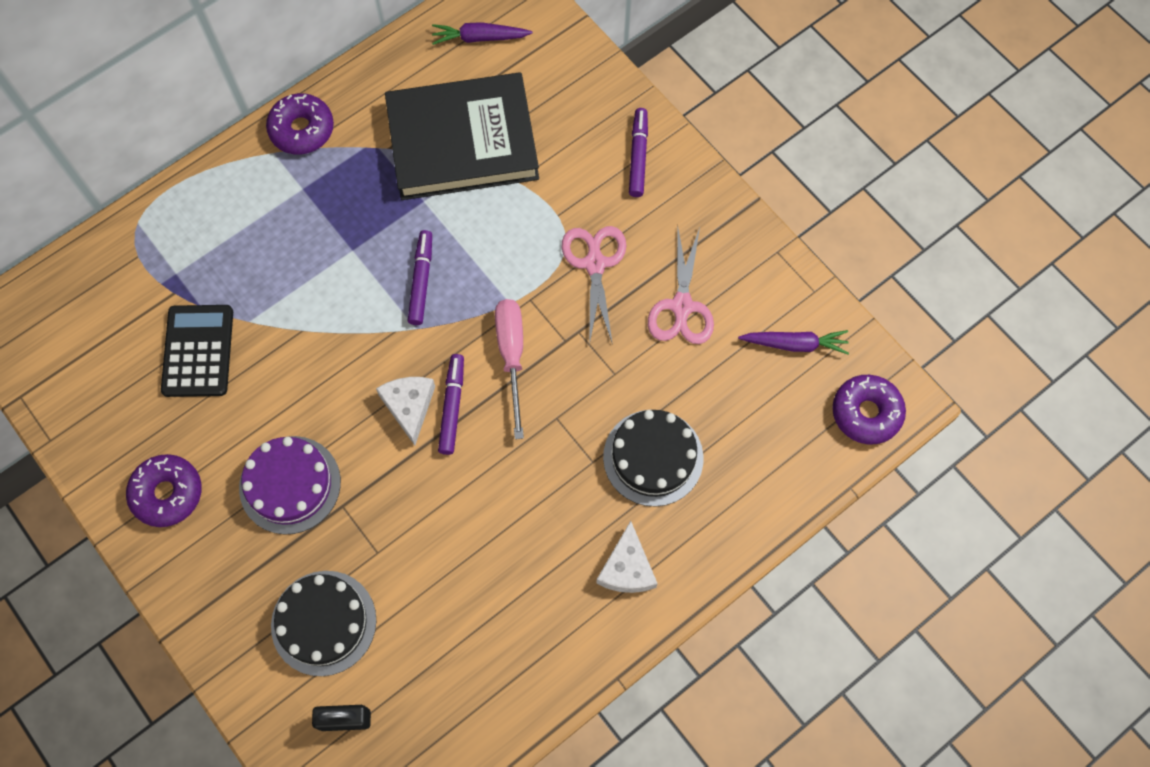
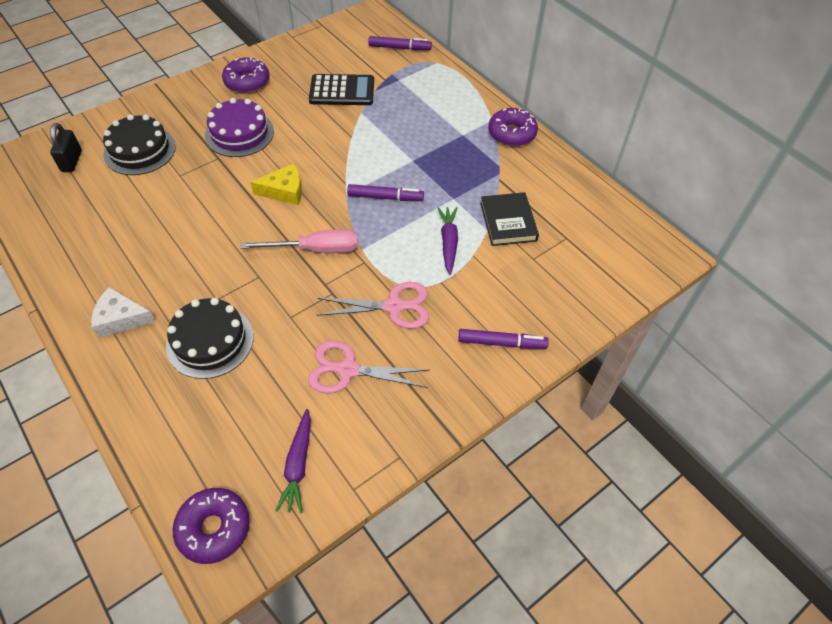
camera: 90 degrees right, 15 degrees down
white cheese [376,377,435,445] -> yellow cheese [251,163,302,205]
black book [385,73,539,200] -> black book [480,192,539,246], size x0.51
purple carrot [432,22,533,45] -> purple carrot moved to [438,207,458,275]
purple marker [438,354,464,455] -> purple marker moved to [368,36,432,50]

